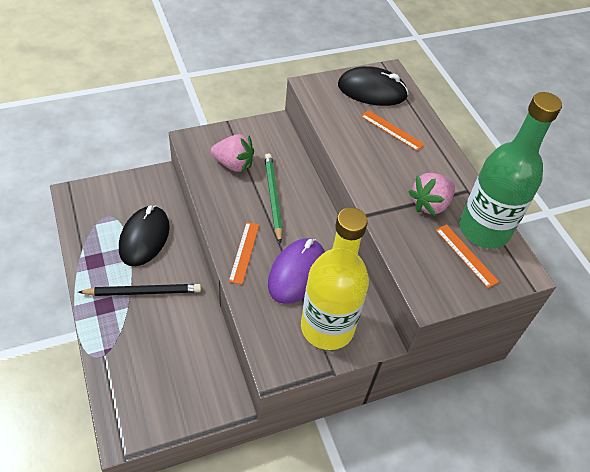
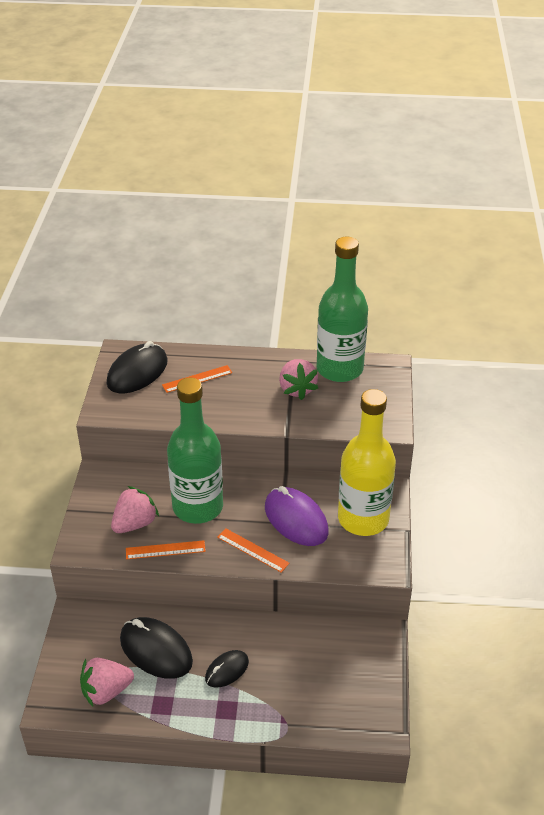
camera: 60 degrees left, 10 degrees down
black pencil [78,284,201,296] -> black mouse [205,650,249,688]
green pencil [264,154,283,244] -> green bottle [167,378,223,524]
orange ruler [436,224,499,288] -> orange ruler moved to [126,540,206,559]
none -> pink strawberry [80,658,134,707]

